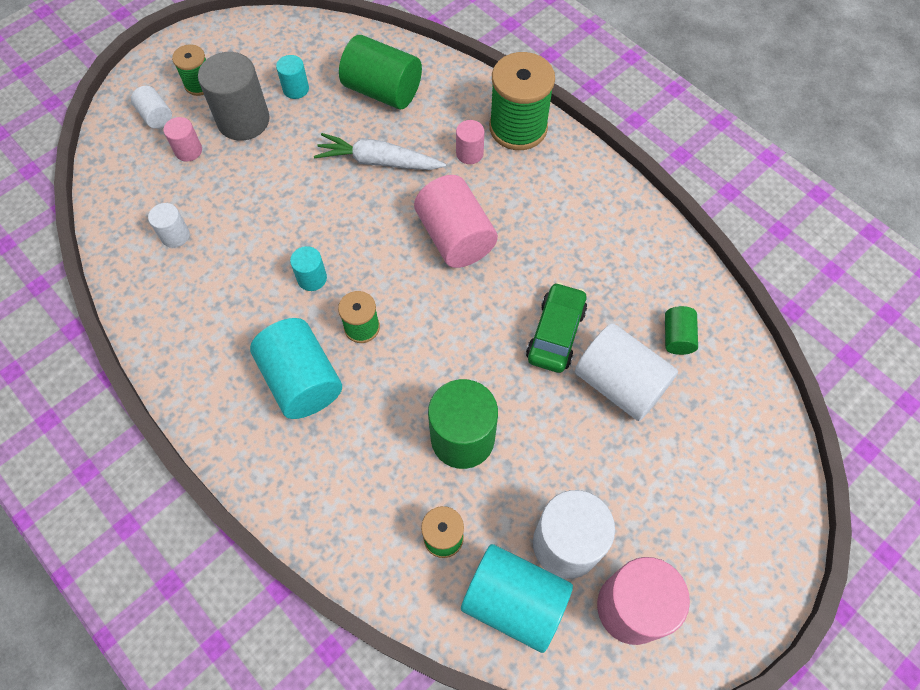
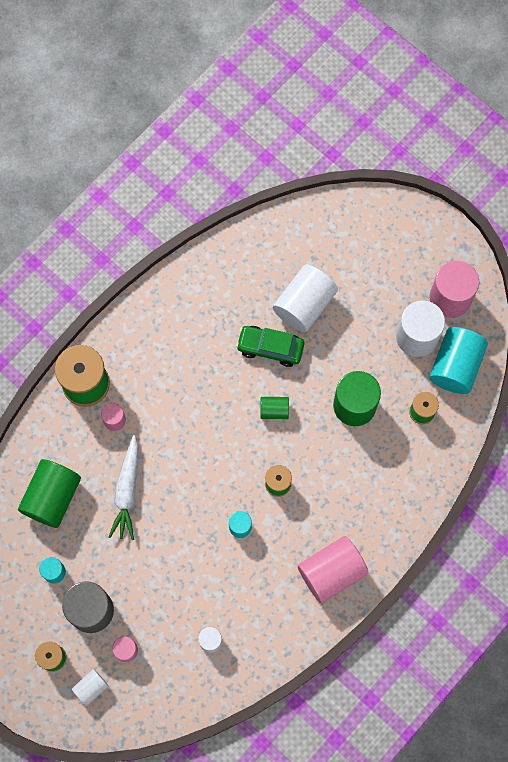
camera: 95 degrees left, 10 degrees up
turquoise cylinder [250,318,342,419] -> none
pink cylinder [414,175,498,268] -> pink cylinder moved to [298,536,369,603]
green cylinder [665,306,698,355] -> green cylinder moved to [260,397,289,419]

